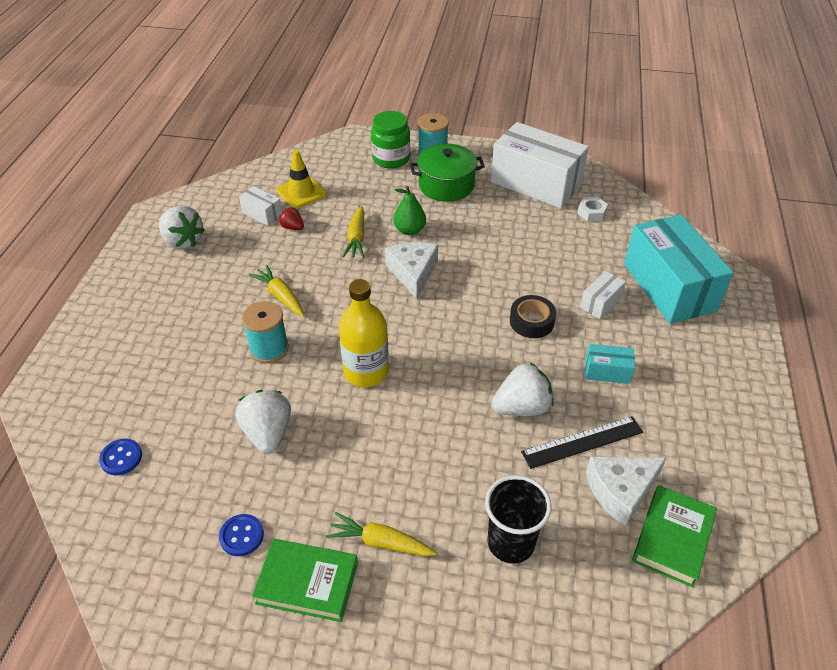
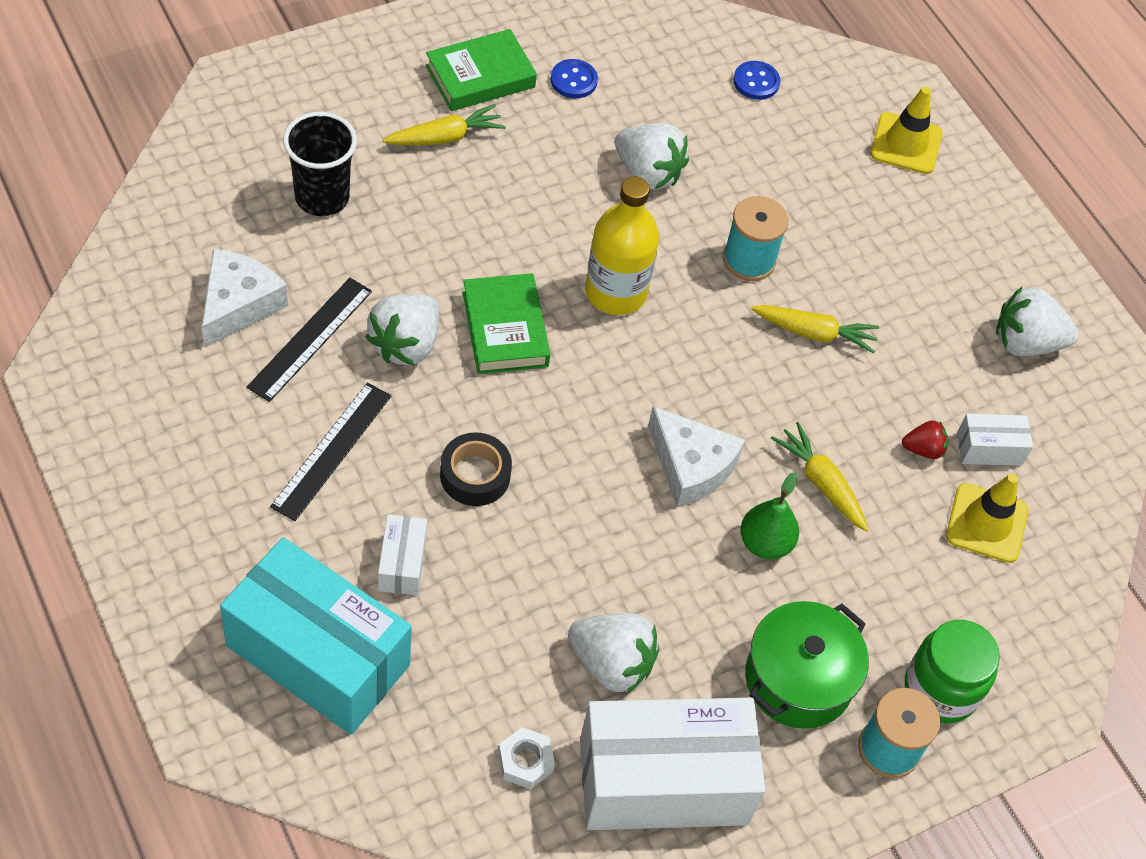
camera: 135 degrees right, 10 degrees up
turquoise box [585,344,635,384] -> black ruler [270,382,391,521]
green book [632,485,717,588] -> green book moved to [463,273,551,374]
none -> white strawberry [568,613,659,694]
none -> yellow traffic cone [871,87,942,174]

